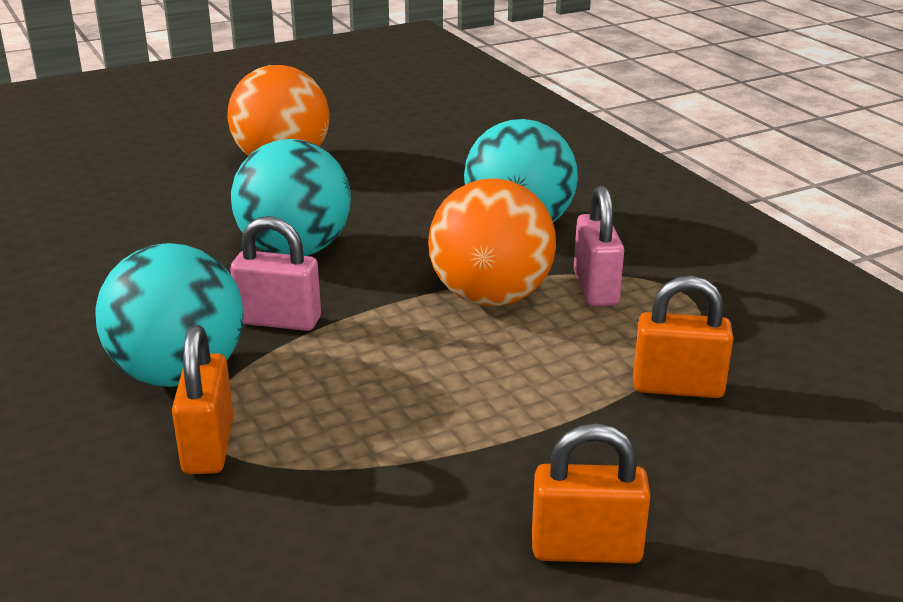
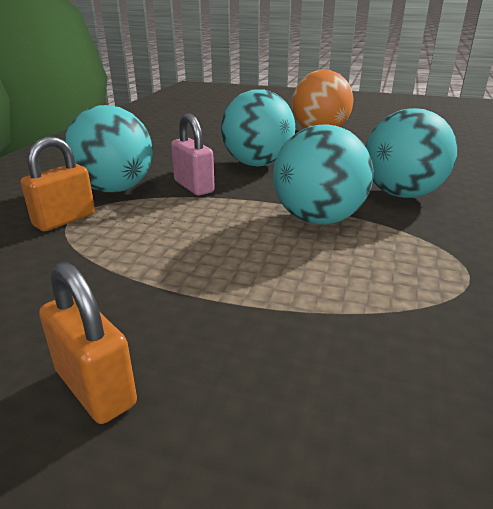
camera: 45 degrees right, 0 degrees up
orange ball [428,178,556,306] -> turquoise ball [273,124,373,225]
pink padlock [574,185,624,306] -> none
orange padlock [633,276,734,398] -> none

